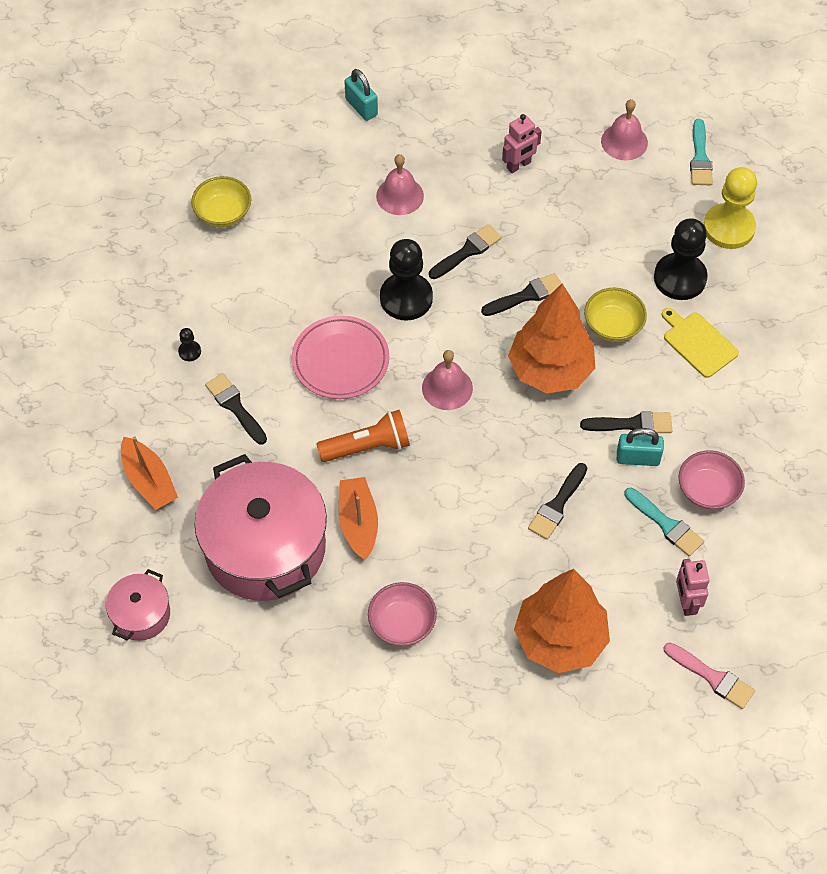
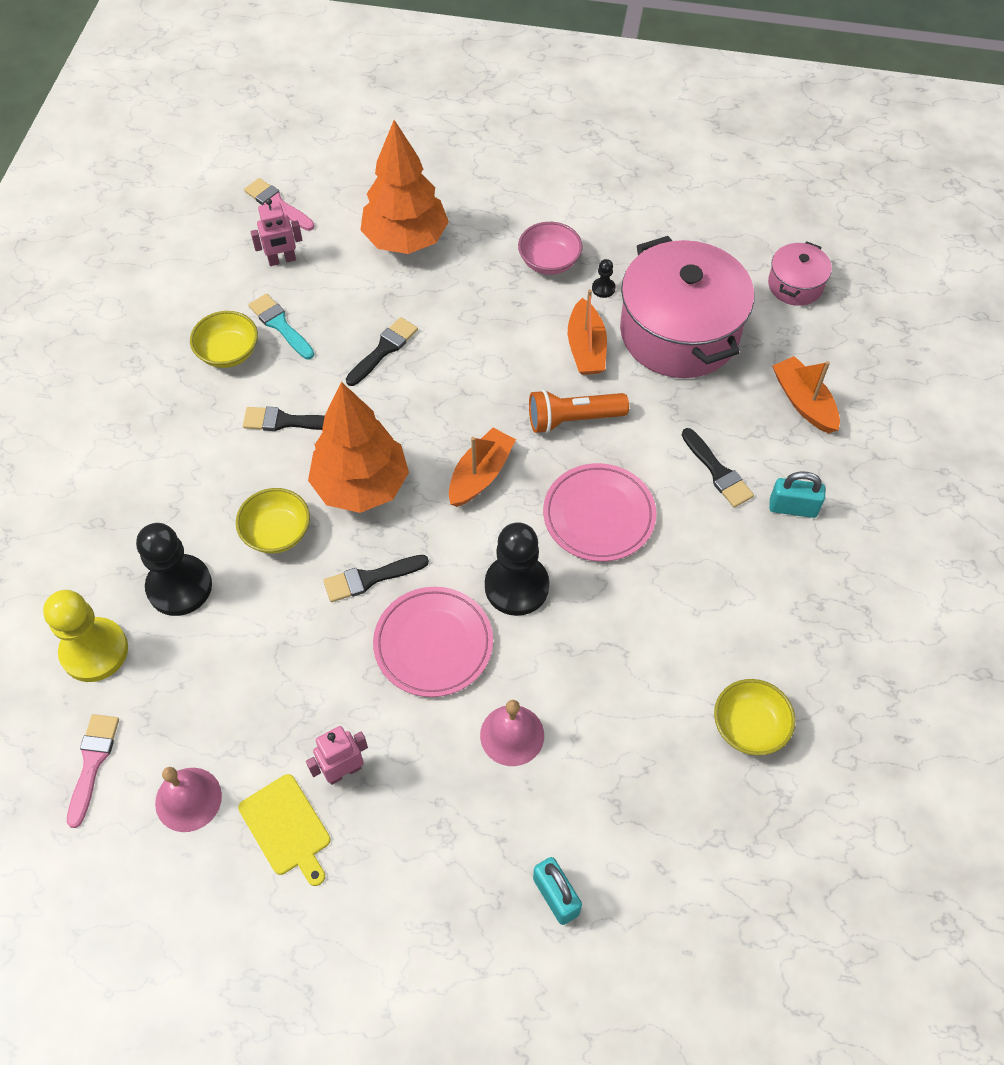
camera: 175 degrees left, 0 degrees up
black pawn [178,328,201,361] -> black pawn moved to [592,259,616,298]
pink bell [422,350,473,410] -> orange boat [449,428,516,507]
black brush [429,224,502,279] -> pink plate [373,587,493,697]
turquoise padlock [617,428,664,466] -> turquoise padlock moved to [769,472,825,518]
yellow cutting board [662,308,739,378] -> yellow cutting board moved to [238,774,331,886]
pink robot [676,559,709,616] -> pink robot turned 75 degrees clockwise [251,198,302,266]
pink bowl [678,451,745,510] -> yellow bowl [190,311,258,368]
turquoise brush [690,119,713,185] -> pink brush [67,714,119,828]

